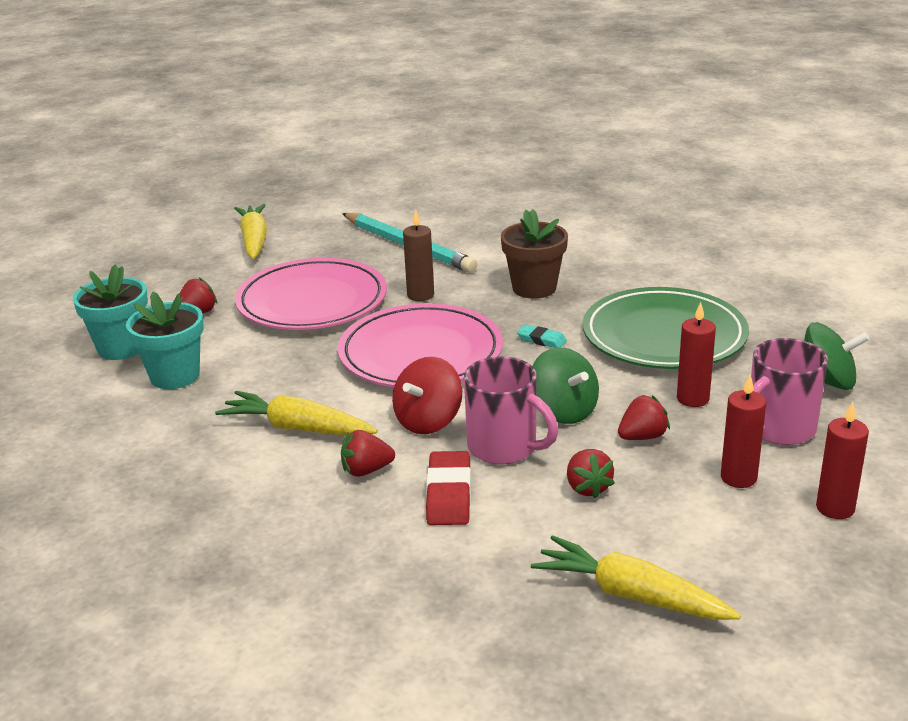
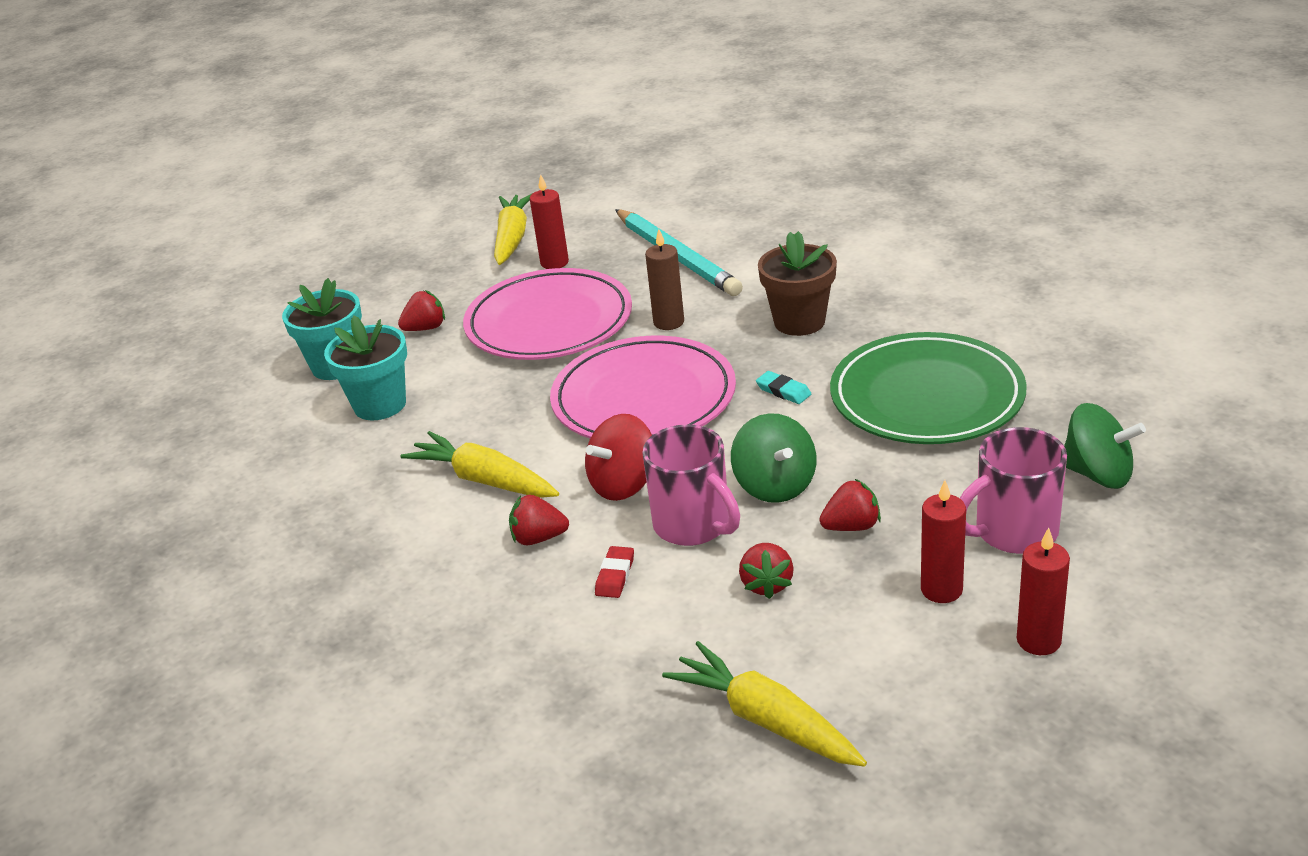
camera: 15 degrees right, 5 degrees up
red eraser [426,451,471,525] -> red eraser [595,546,634,598], size x0.58
red candle [677,302,716,407] -> red candle moved to [530,174,569,269]

